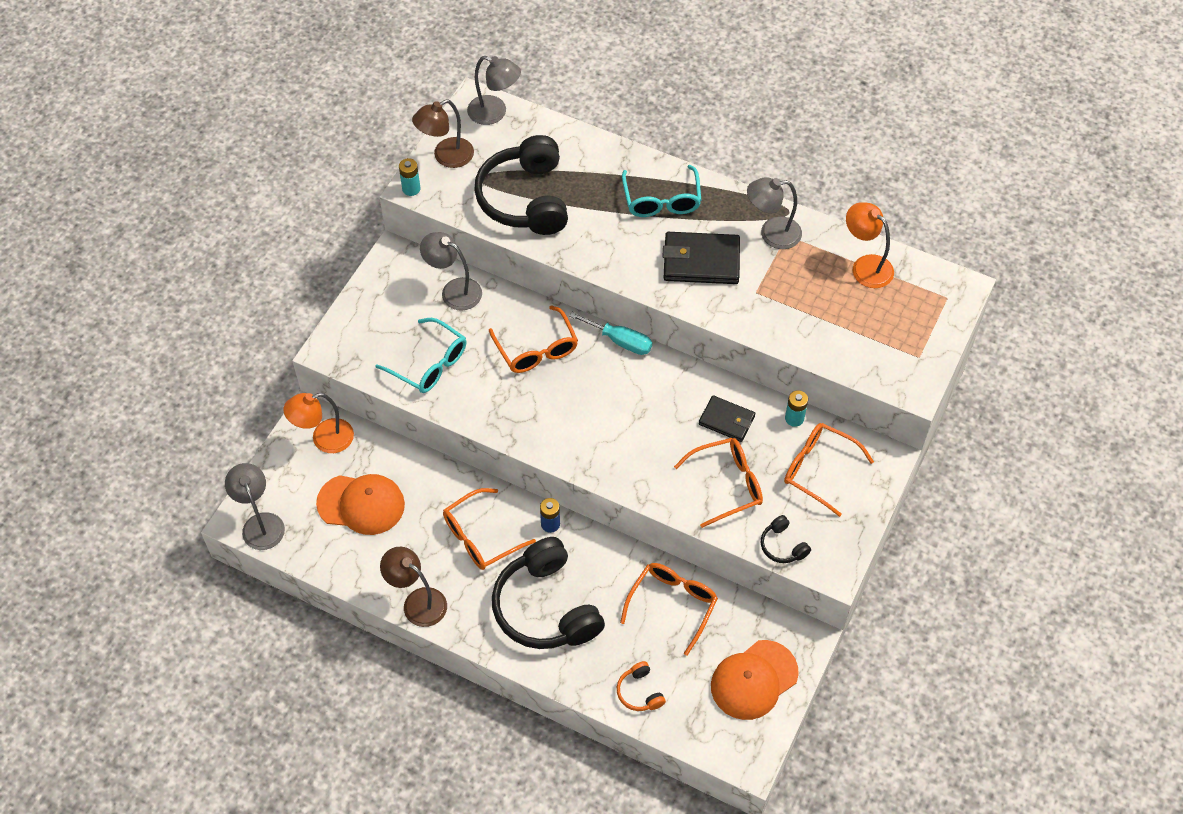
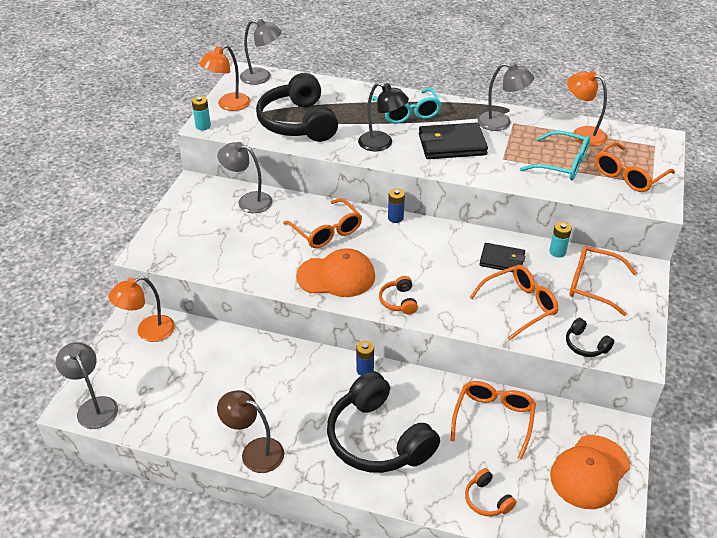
camera: 10 degrees left, 15 degrees down
orange cap [316,474,405,535] -> orange cap moved to [296,248,375,297]
turquoise glasses [375,318,466,393] -> turquoise glasses moved to [520,131,590,180]
brown lamp [412,99,474,168] -> orange lamp [199,45,250,111]
orange glasses [443,488,536,570] -> orange glasses moved to [595,142,675,192]
turquoise screwdriver [569,312,652,355] -> blue battery [388,188,405,223]
grey lamp [747,177,802,249] -> grey lamp turned 150 degrees counterclockwise [477,62,534,131]
none -> black lamp [358,82,409,151]
none -> orange headphones [379,276,418,315]

